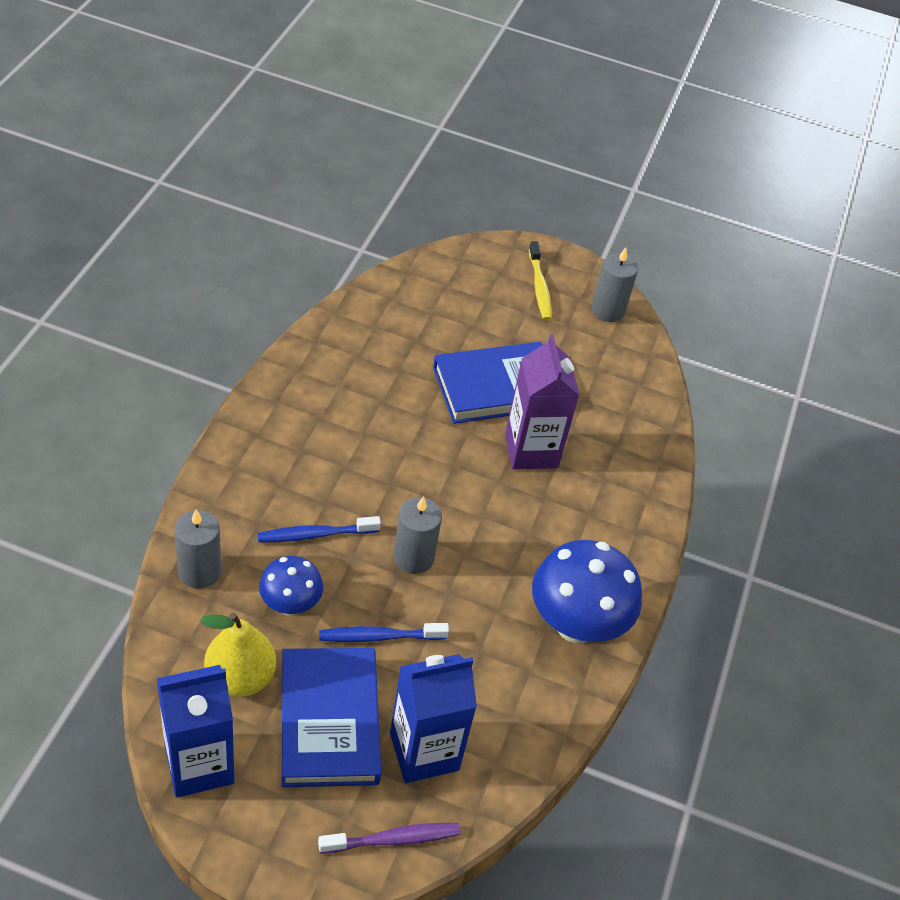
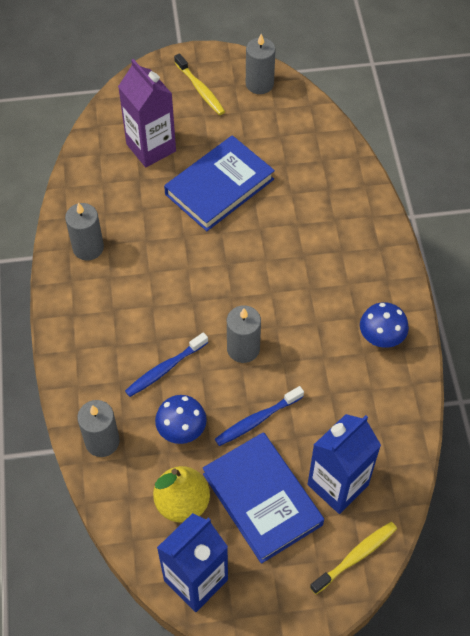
camera: 20 degrees left, 10 degrees up
purple toothbrush [318,823,461,854] -> yellow toothbrush [310,522,397,594]
purple carton [505,334,580,470] -> purple carton moved to [118,59,176,167]
blue mushroom [532,540,642,643] -> blue mushroom [360,302,409,348], size x0.57
none -> grey candle [65,203,104,261]

